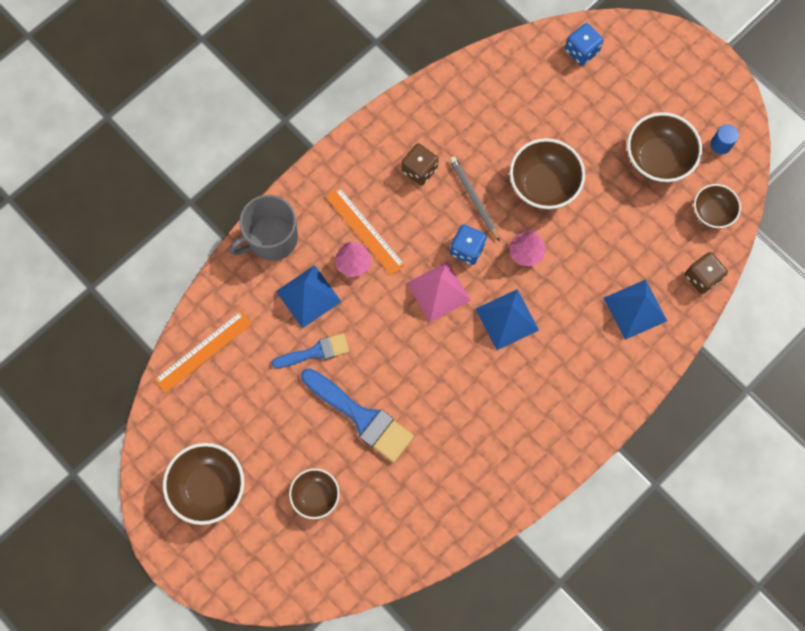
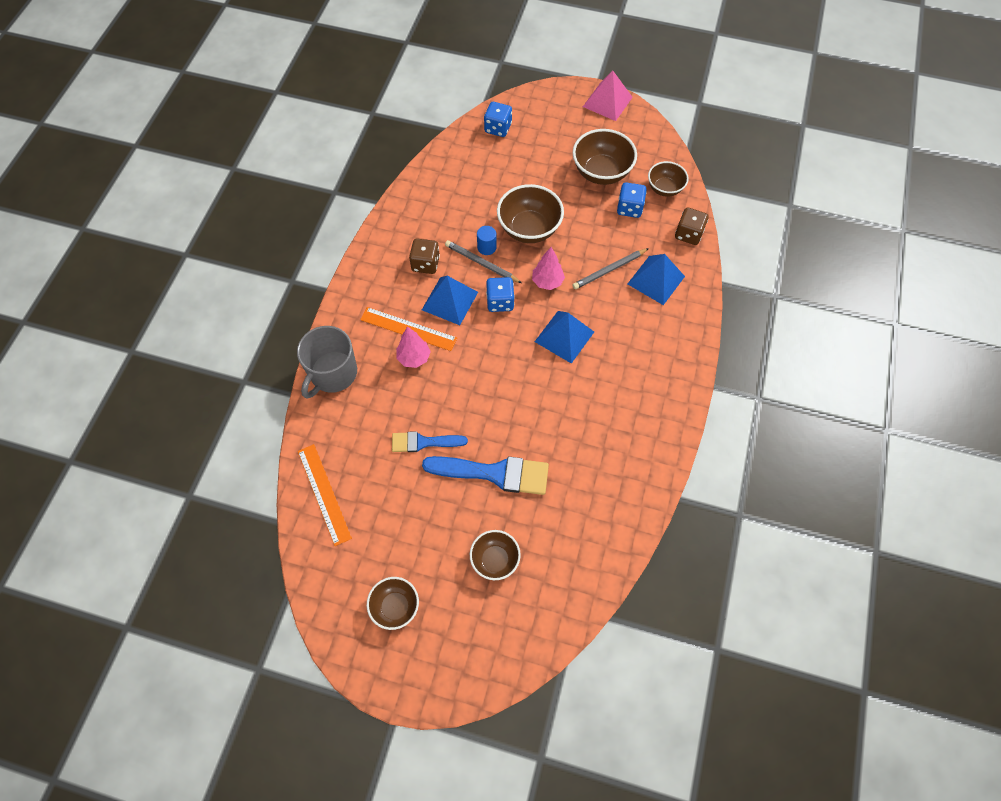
camera: 30 degrees left, 10 degrees down
orange ruler [154,311,252,393] -> orange ruler turned 45 degrees counterclockwise [298,444,352,546]
brown bowl [163,443,244,525] -> brown bowl [367,577,419,630], size x0.63
blue brush [272,333,349,368] -> blue brush turned 135 degrees counterclockwise [392,431,468,452]
blue pyramid [276,265,341,328] -> blue pyramid moved to [422,276,478,325]
pink pyramid [407,261,471,323] -> pink pyramid moved to [583,71,633,121]
blue cylinder [711,124,739,154] -> blue cylinder moved to [477,226,496,255]
none -> grey pencil [572,248,649,289]
none -> blue dice [617,182,647,218]

